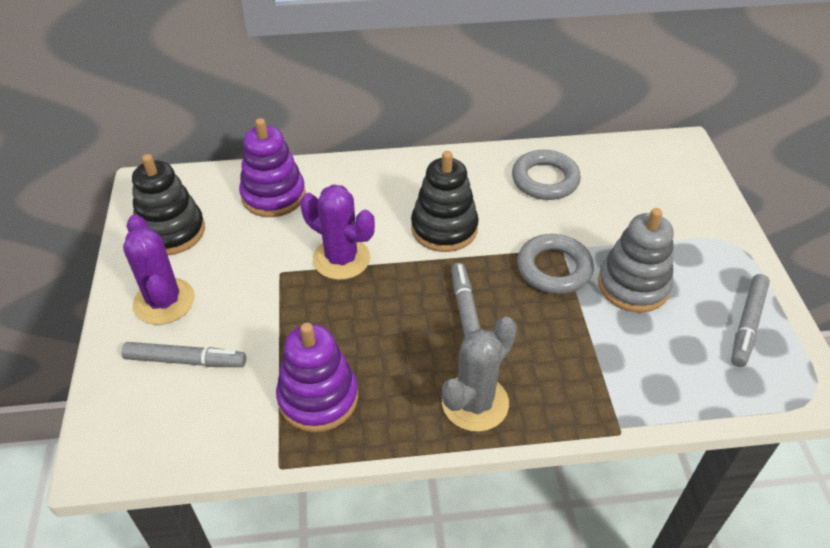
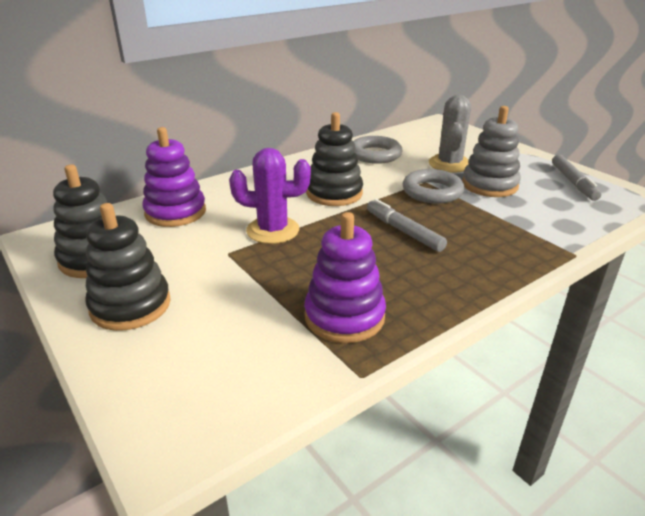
camera: 30 degrees left, 15 degrees down
grey marker [122,342,246,367] -> none
purple cactus [123,215,195,325] -> black stacking toy [85,203,171,331]
grey cactus [442,317,517,432] -> grey cactus moved to [429,95,471,172]

